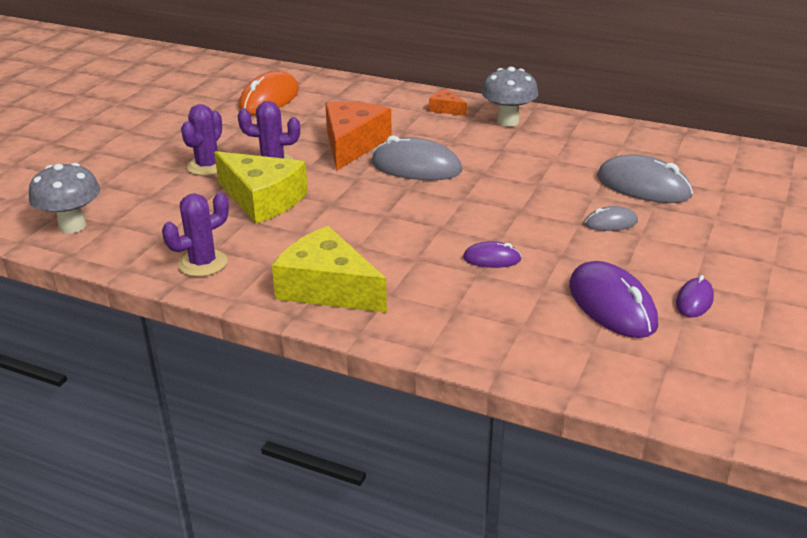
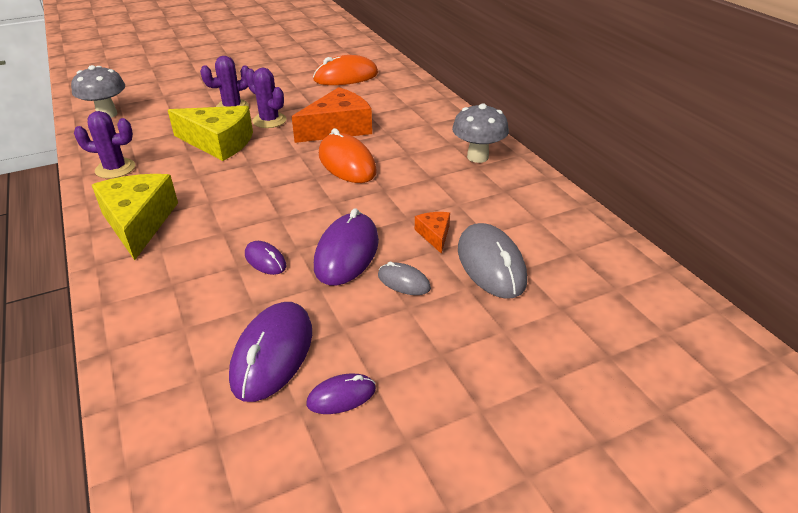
camera: 40 degrees right, 5 degrees up
yellow cheese [214,151,308,224] -> yellow cheese turned 60 degrees counterclockwise [168,106,253,161]
grey mouse [371,135,462,180] -> orange mouse [319,128,377,183]
orange cheese [429,89,467,116] -> orange cheese moved to [415,212,450,254]
none -> purple mouse [314,208,379,286]

